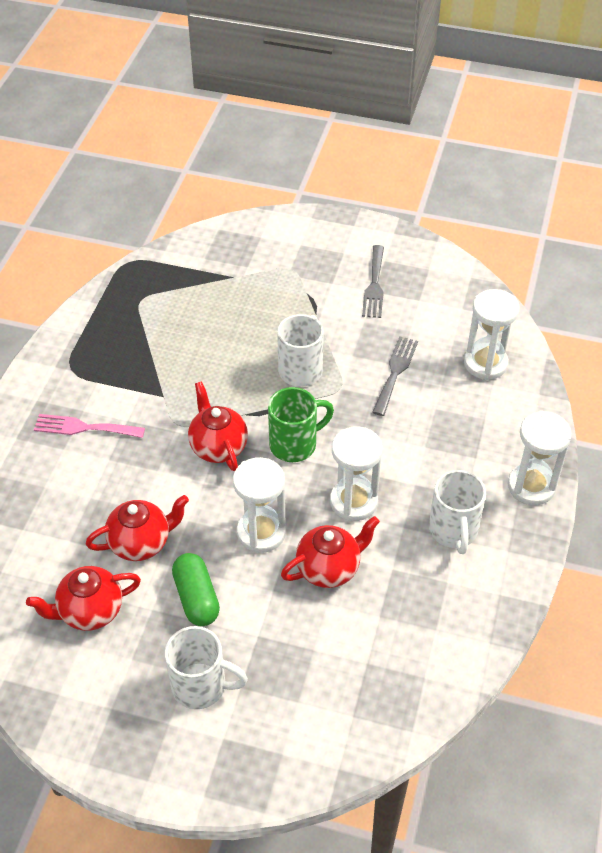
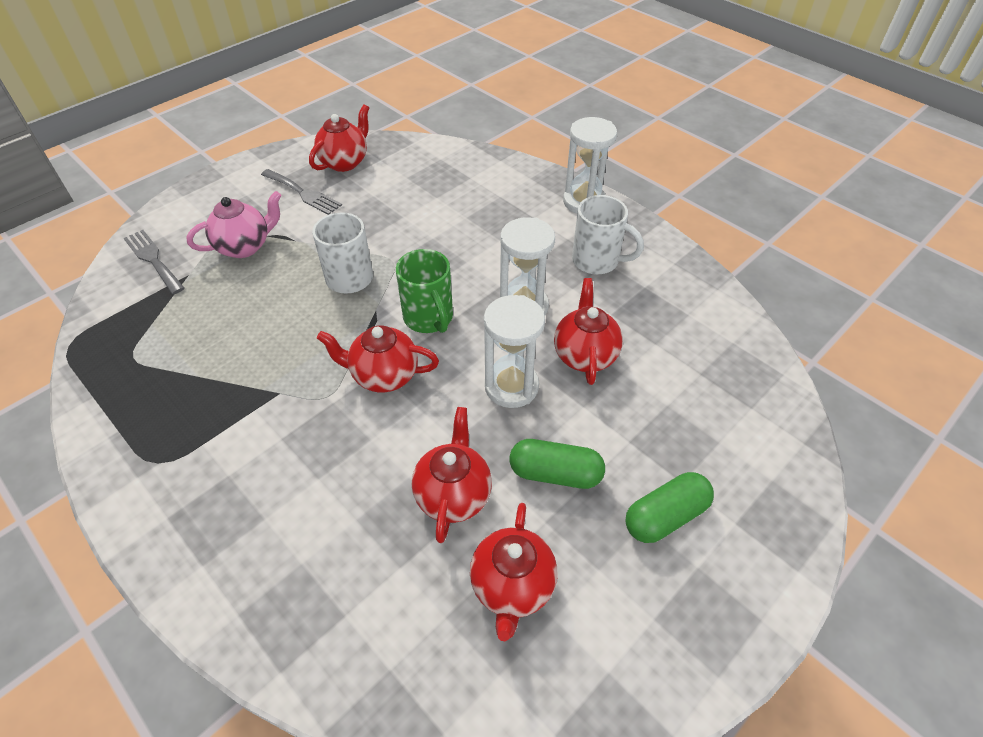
camera: 60 degrees left, 0 degrees up
pink fork [34,414,145,438] -> none
white mug [165,626,248,709] -> green capsule [625,472,714,543]
green mug [268,387,334,462] -> green mug turned 150 degrees clockwise [396,249,453,333]
grey fork [372,336,418,416] -> grey fork moved to [124,230,185,294]
white hourglass [464,289,520,380] -> none
none -> pink teapot [186,191,282,258]
none -> red teapot [309,104,369,172]

